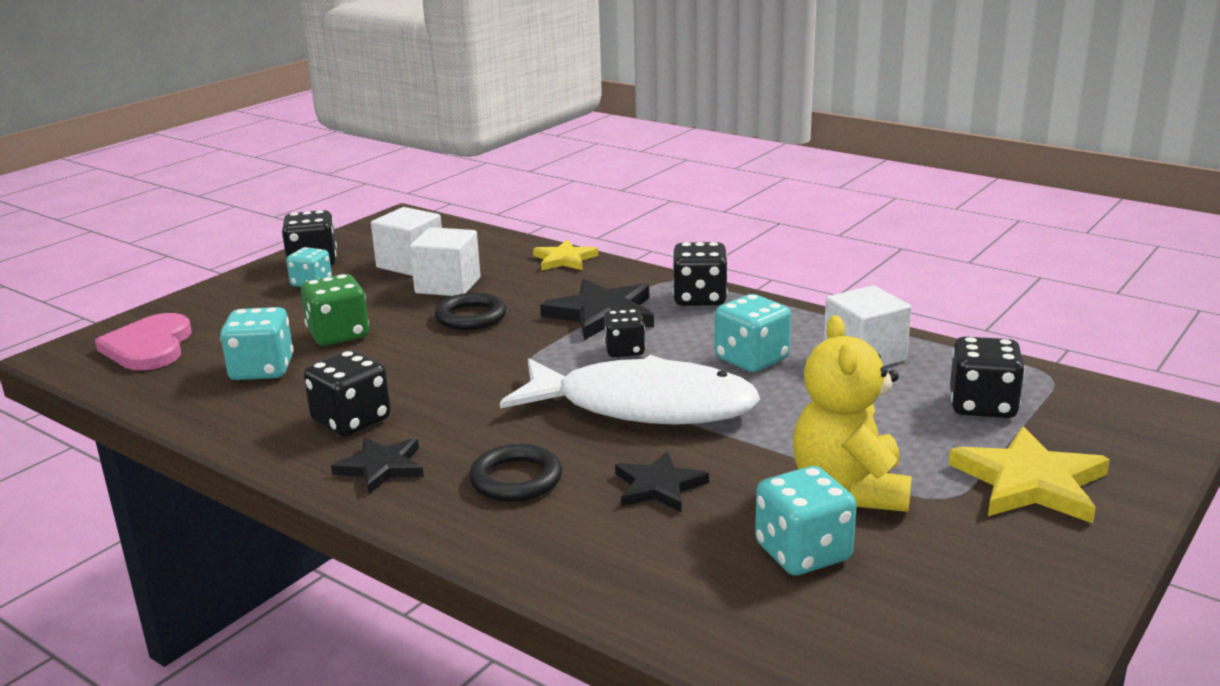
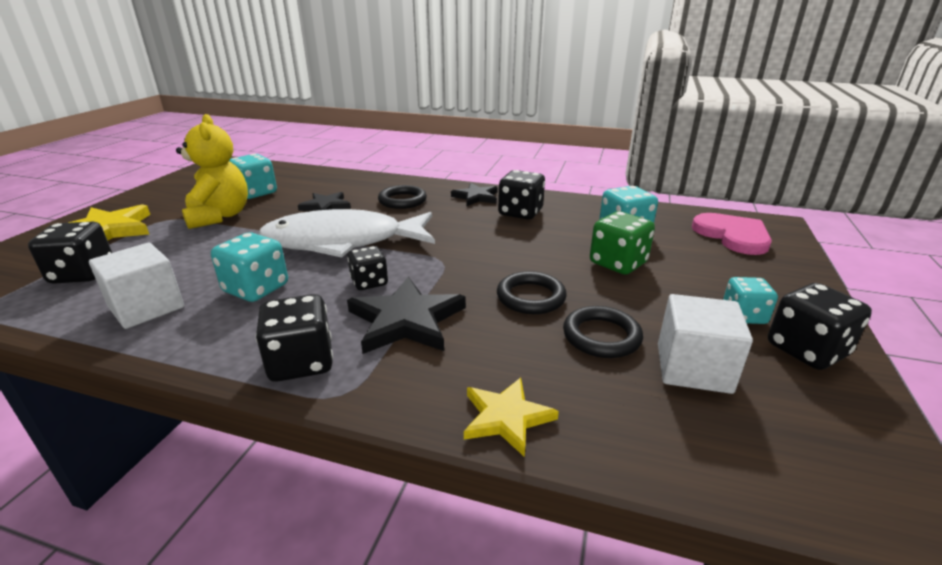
camera: 160 degrees right, 5 degrees up
white cube [410,227,481,296] -> black ring [563,306,643,358]

